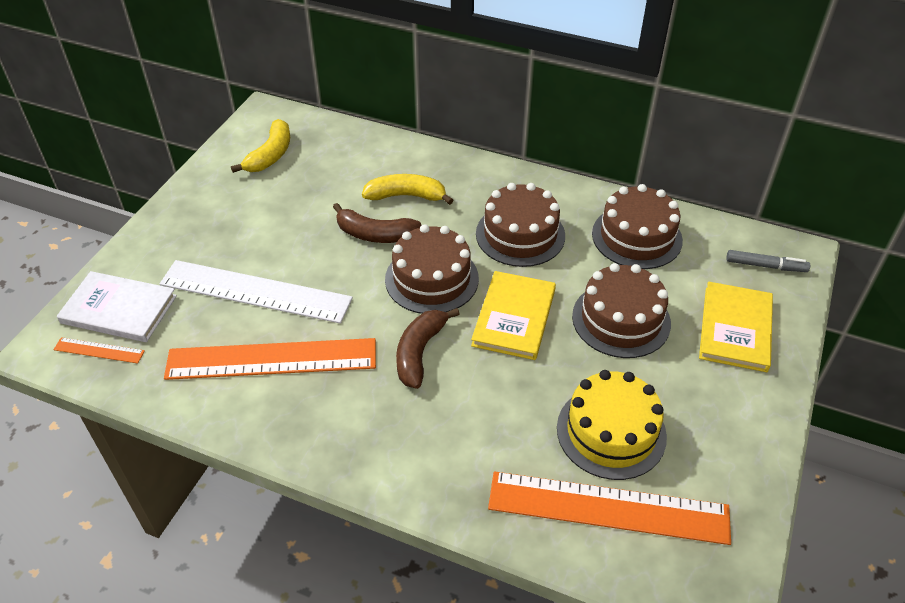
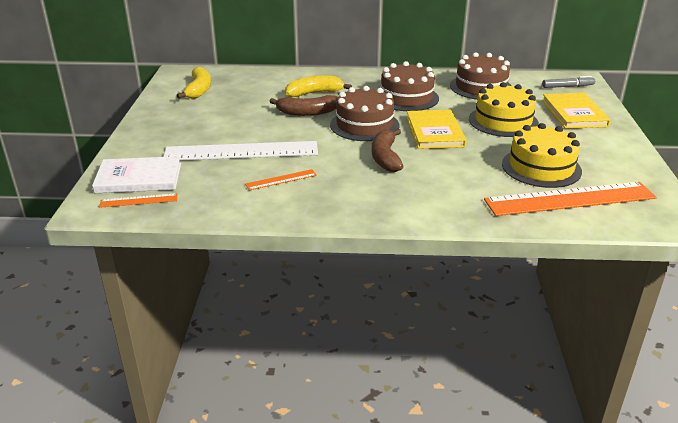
camera: 20 degrees left, 15 degrees down
orange ruler [164,338,376,380] -> orange ruler [245,169,317,190], size x0.44
brown cake [572,263,671,358] -> yellow cake [469,82,539,137]

